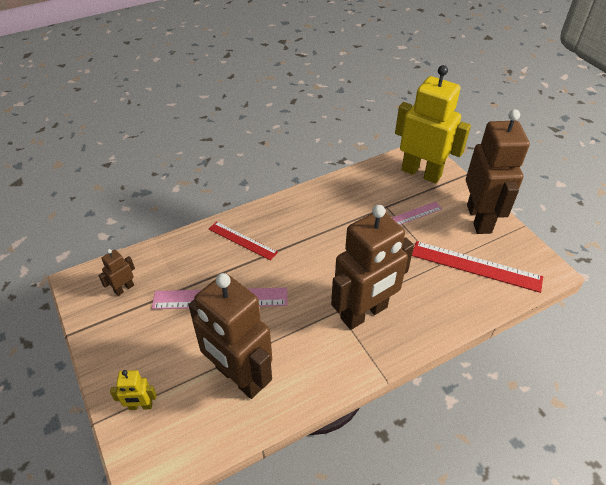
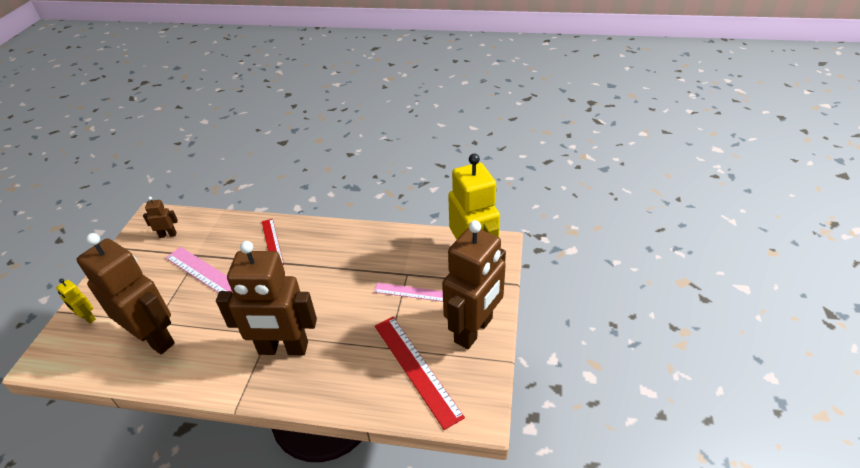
camera: 40 degrees right, 5 degrees down
brown robot [188,273,272,399] -> brown robot turned 135 degrees clockwise [76,233,175,354]

